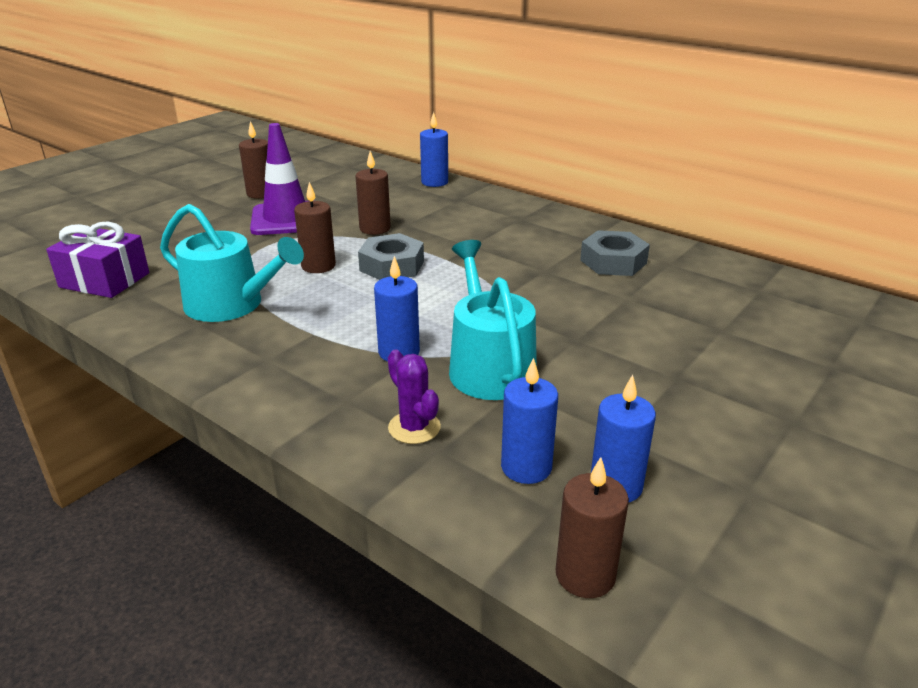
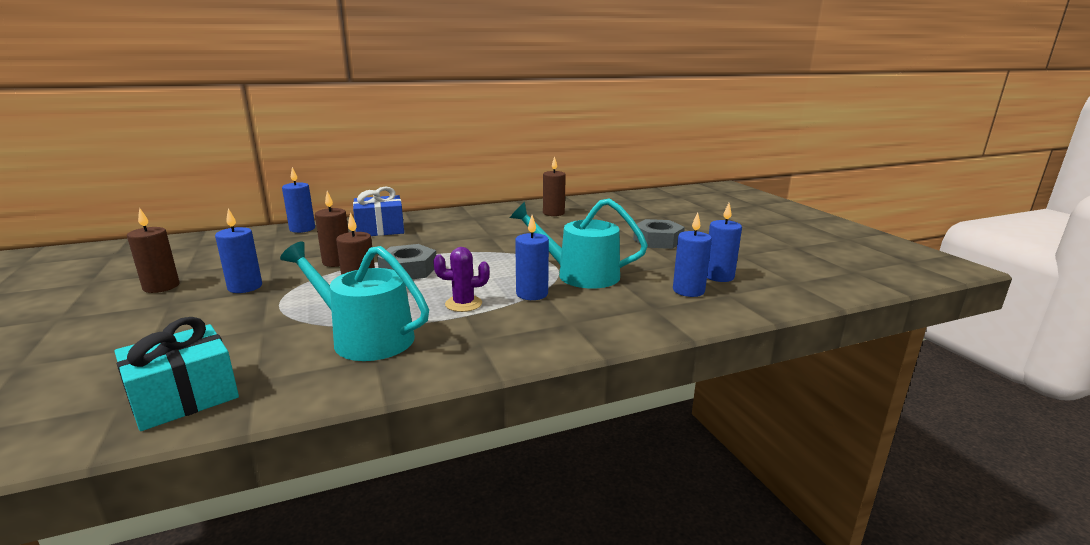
camera: 60 degrees left, 10 degrees down
purple gift [46,222,149,298] -> turquoise gift [114,317,239,431]
turquoise watering can [160,204,304,322] -> turquoise watering can turned 120 degrees counterclockwise [280,241,429,361]
purple traffic cone [250,123,307,235] -> blue candle [215,208,262,293]
purple cactus [388,350,441,444] -> purple cactus moved to [433,247,490,312]
brown candle [556,457,629,598] -> brown candle moved to [543,156,566,216]
grey nut [580,230,650,276] -> grey nut moved to [633,219,685,249]
none -> blue gift [353,187,404,236]

